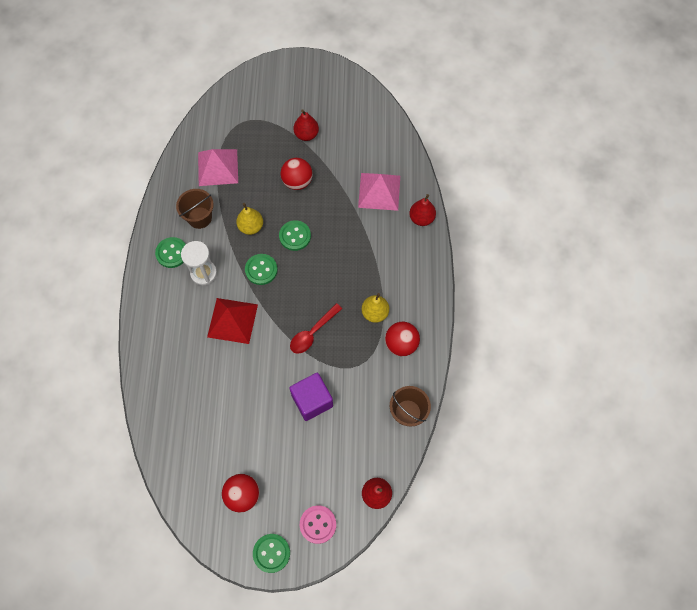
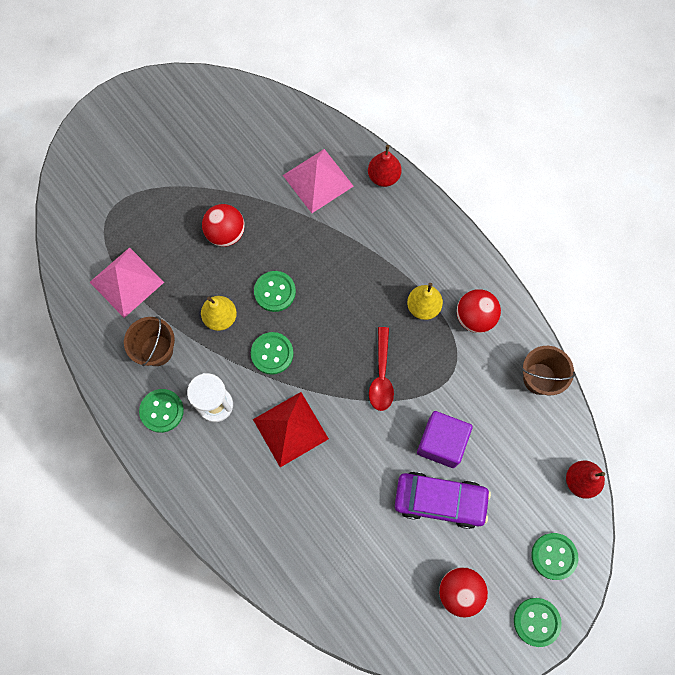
camera: 40 degrees left, 5 degrees up
red pear [293,109,319,141] -> none
pink button [300,505,336,544] -> green button [531,533,578,580]
none -> purple car [395,472,491,529]

